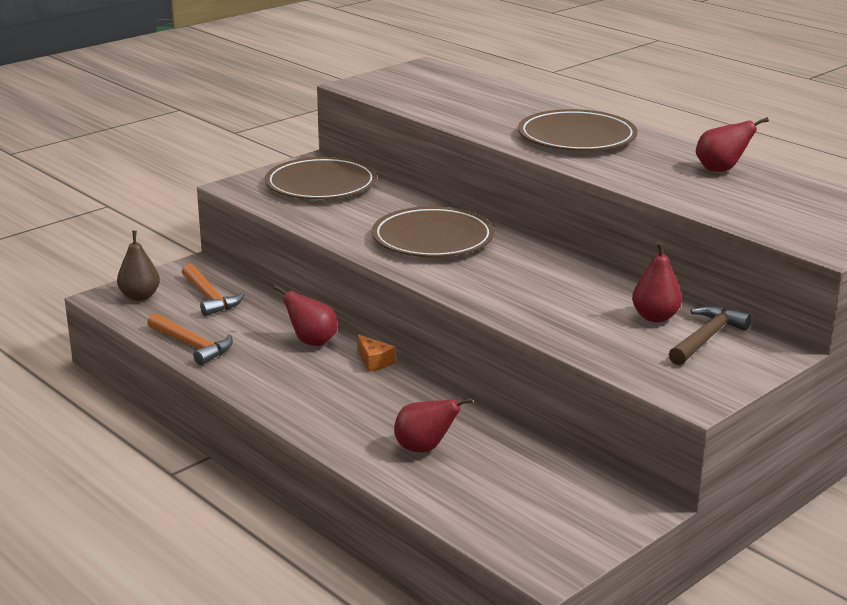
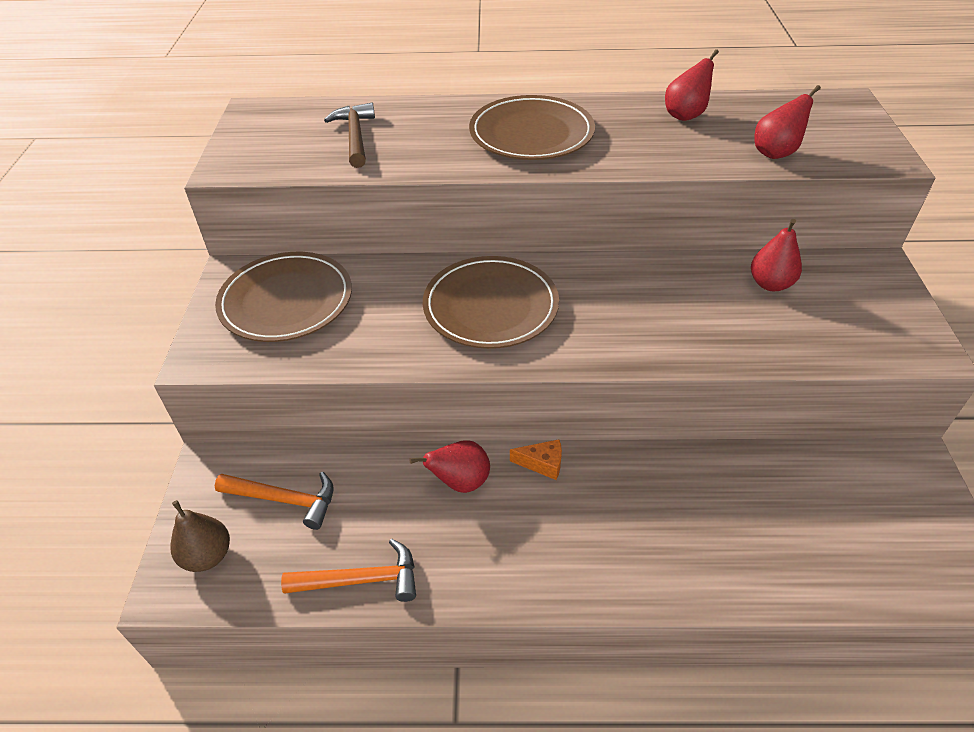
camera: 45 degrees left, 20 degrees up
red pear [394,398,473,453] -> red pear moved to [754,85,821,159]
brown hammer [669,306,751,365] -> brown hammer moved to [324,103,375,168]

